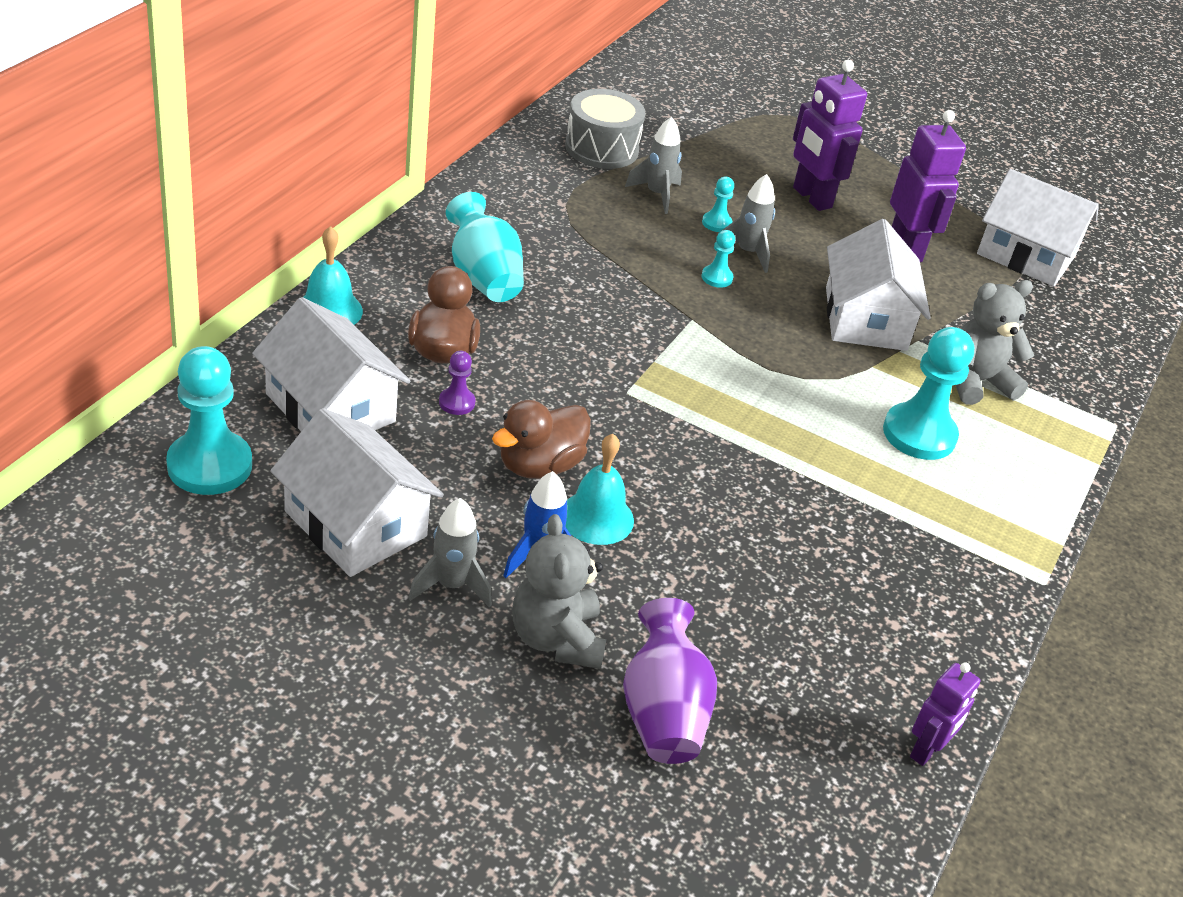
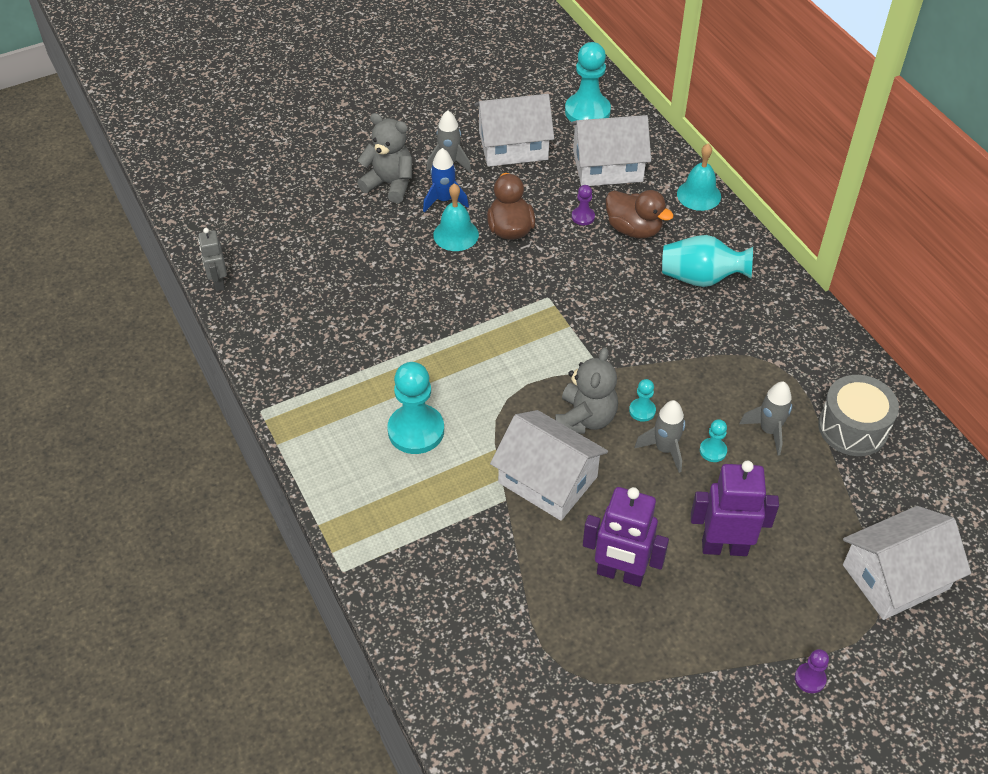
camera: 130 degrees right, 10 degrees up
purple vase [623,598,717,764] -> none
purple robot [910,662,980,766] -> grey robot [198,228,227,291]
grey teddy bear [956,280,1034,405] -> grey teddy bear moved to [555,347,618,434]
white house [977,169,1099,286] -> white house moved to [843,506,971,620]
none -> purple pawn [795,649,829,693]

